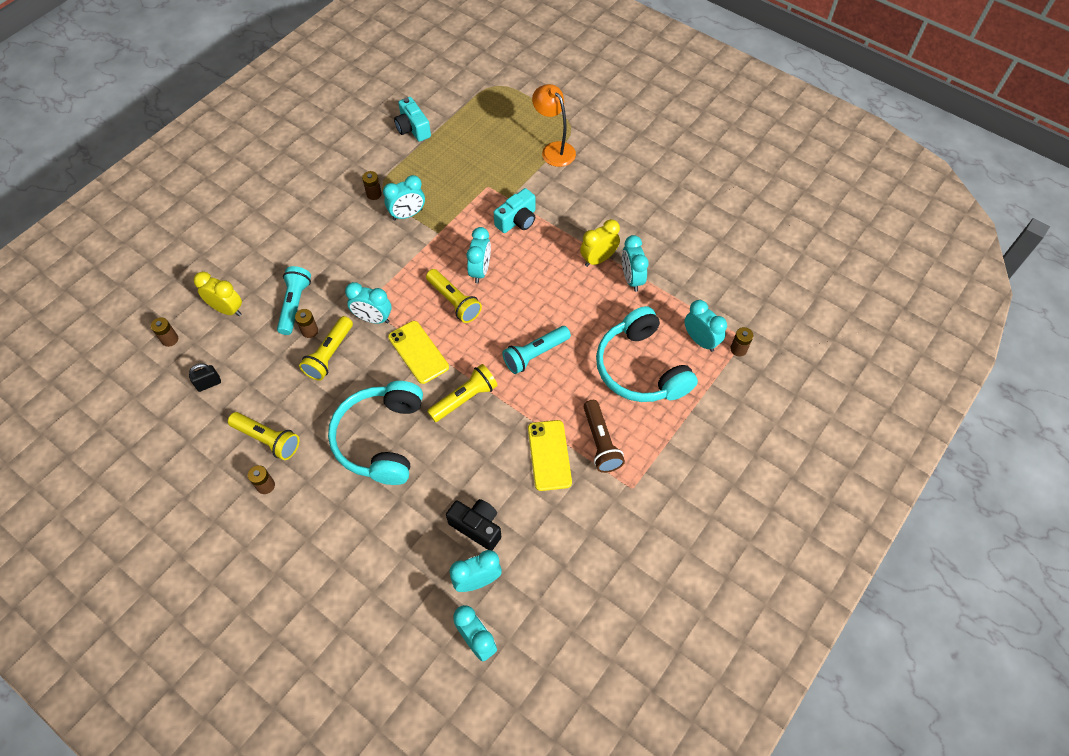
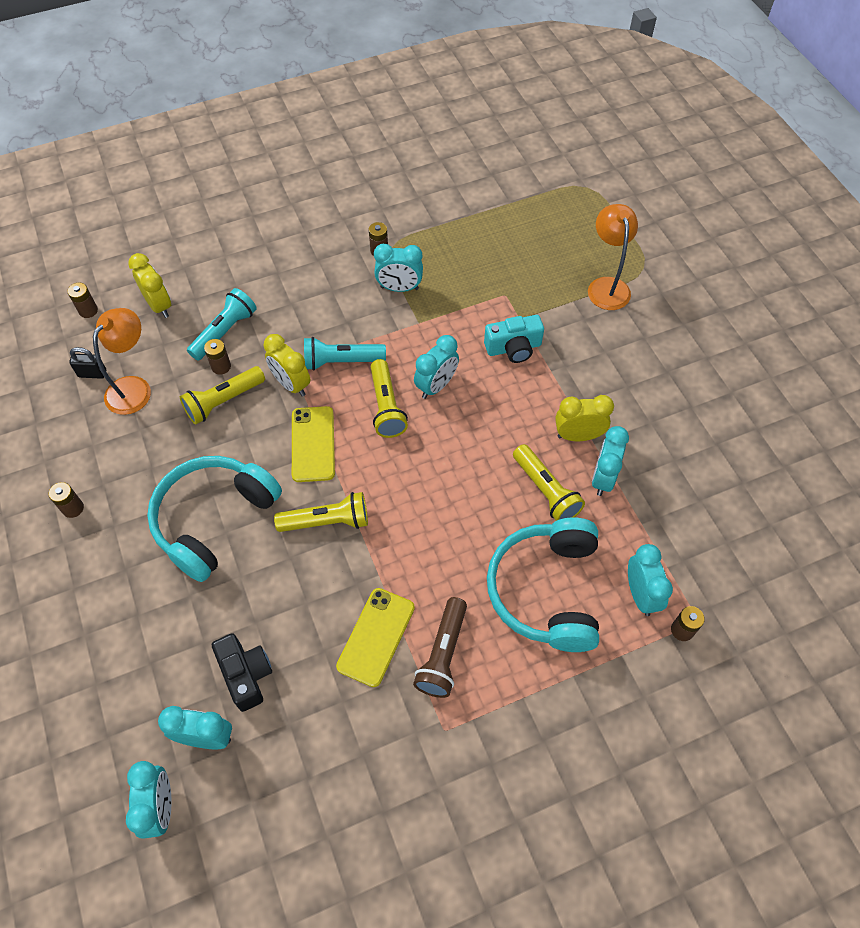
camera: 30 degrees right, 0 degrees up
yellow flashlight [228,412,299,460] -> yellow flashlight moved to [513,444,585,521]
turquoise clock [345,282,392,324] -> yellow clock [264,334,310,397]
turquoise camera [394,97,431,142] -> none
turquoise flashlight [502,326,571,374] -> turquoise flashlight moved to [304,337,386,371]
none -> orange lamp [93,308,151,415]

